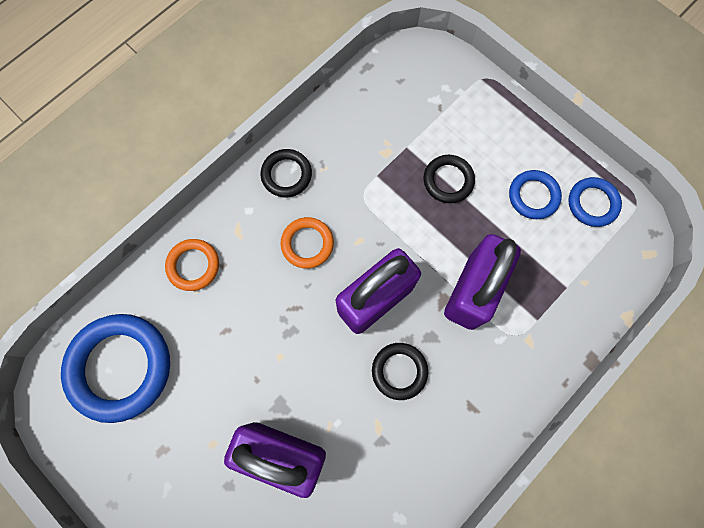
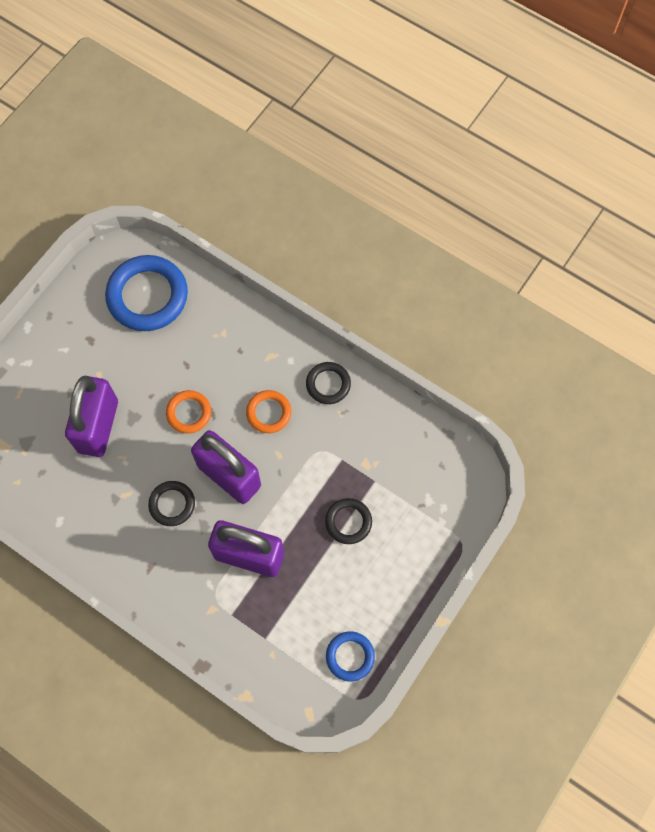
camera: 80 degrees right, 5 degrees down
orange ring [165,239,219,291] -> orange ring moved to [166,390,211,434]
blue ring [509,170,562,219] -> none

